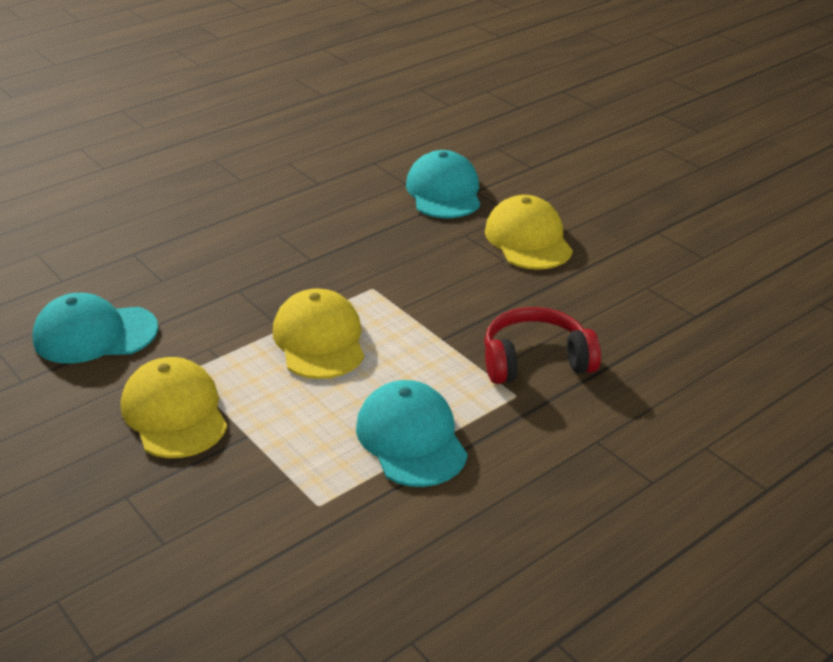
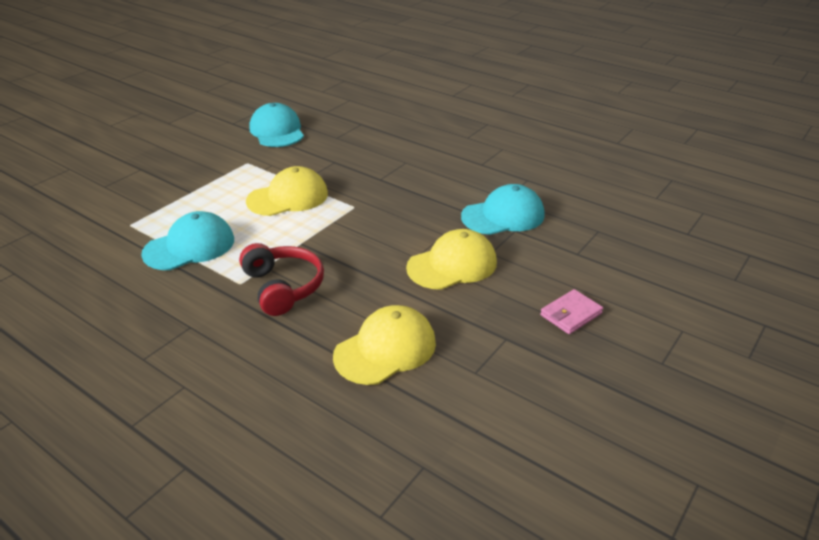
camera: 75 degrees right, 0 degrees up
yellow cap [121,357,227,458] -> yellow cap moved to [333,305,436,385]
none -> pink wallet [540,289,603,334]

